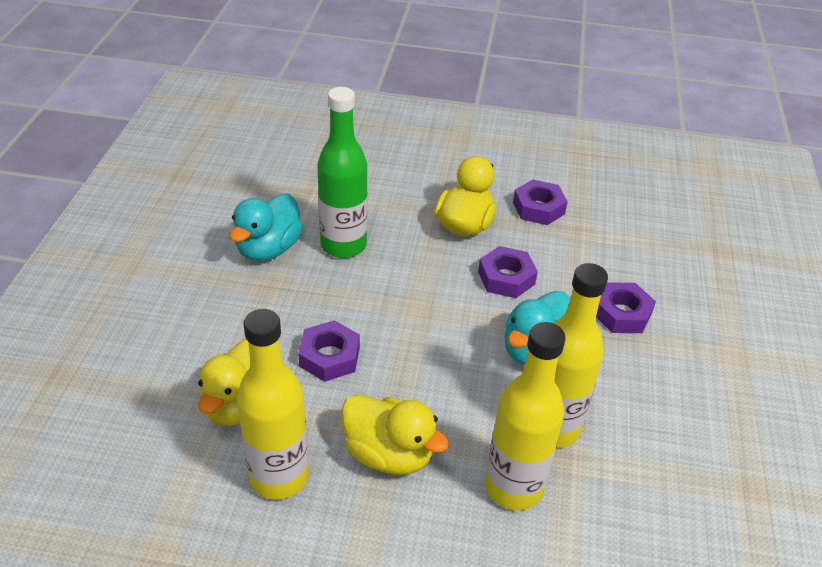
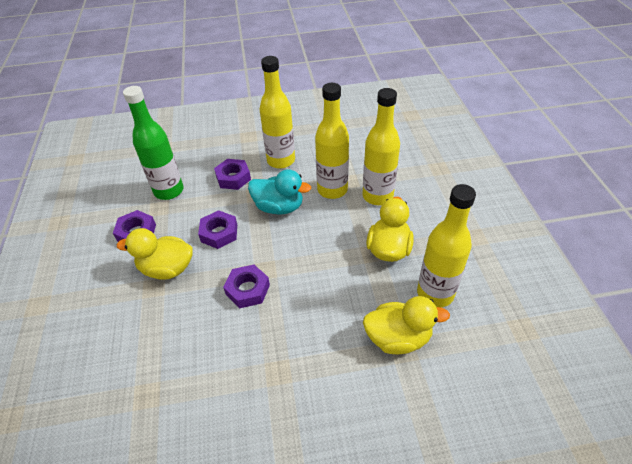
camera: 105 degrees left, 5 degrees up
turquoise duck [229,193,303,261] -> none
purple nut [298,320,360,382] -> purple nut moved to [223,264,270,308]
green bottle [317,87,368,258] -> green bottle moved to [123,86,184,200]
none -> yellow bottle [259,56,295,169]

